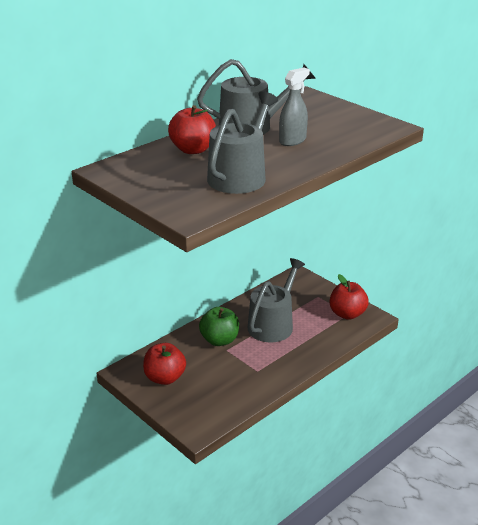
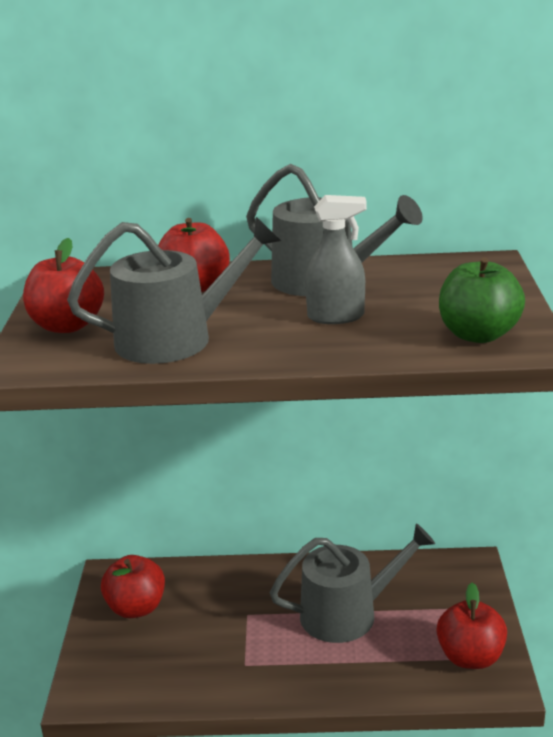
camera: 45 degrees right, 5 degrees down
green apple [199,307,239,346] -> green apple moved to [439,257,525,343]
none -> red apple [23,238,104,333]

